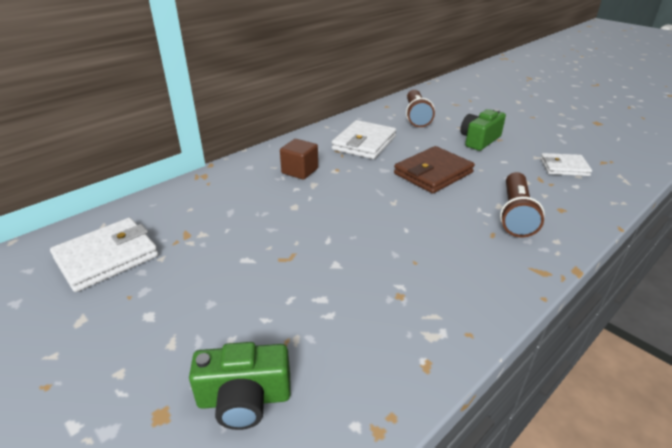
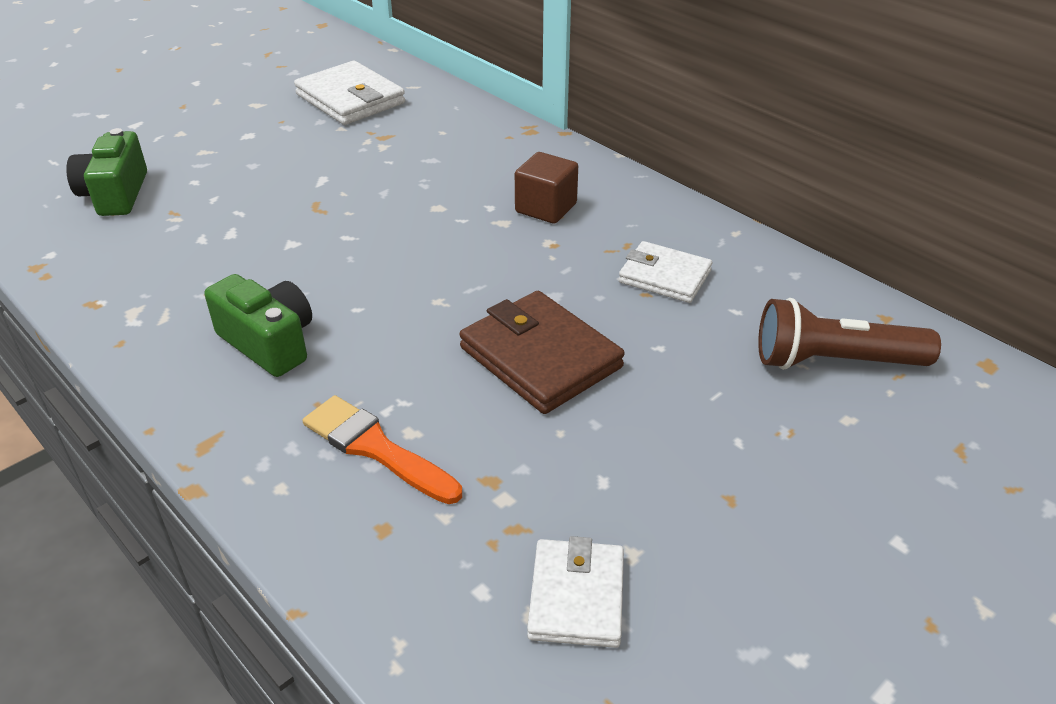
camera: 90 degrees right, 5 degrees up
white wallet [332,120,396,159] -> white wallet [619,241,712,303], size x0.65
green camera [460,109,506,151] -> green camera moved to [204,274,312,377]
brown flashlight [500,172,545,237] -> orange brush [303,395,462,504]

